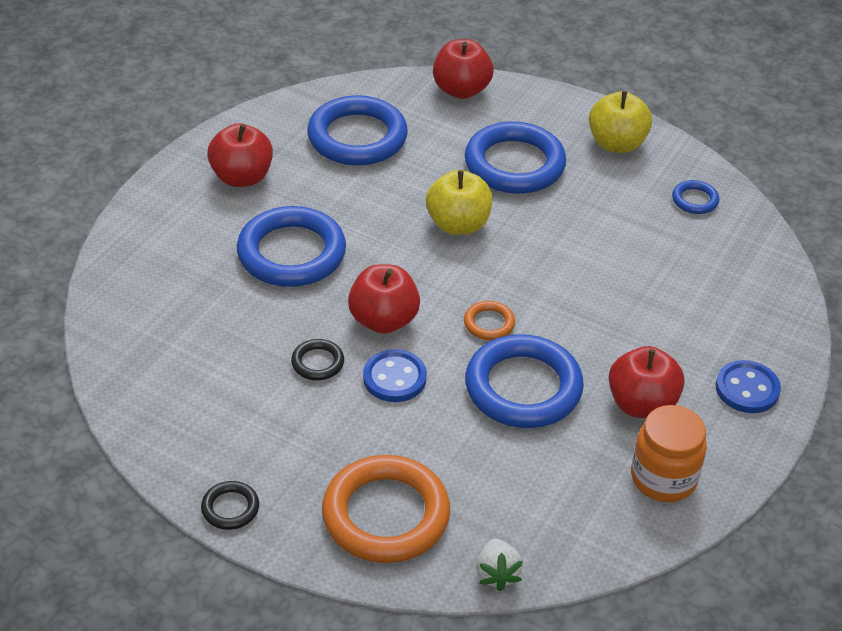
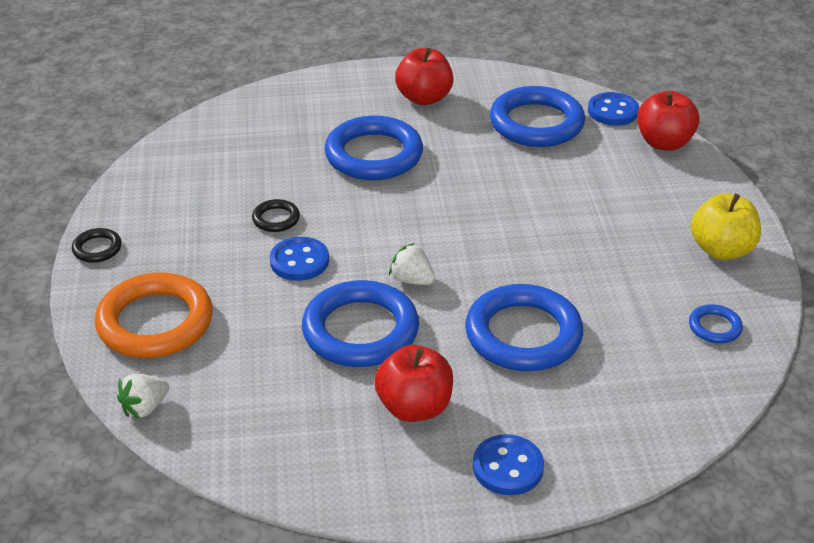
camera: 55 degrees right, 5 degrees down
red apple [348,264,420,334] -> none
yellow apple [426,170,492,235] -> none
orange ring [464,301,515,340] -> white strawberry [389,243,435,285]
blue ring [465,121,566,194] -> blue ring moved to [465,284,583,371]
orange jar [631,405,707,502] -> none
none -> blue button [588,92,639,126]

